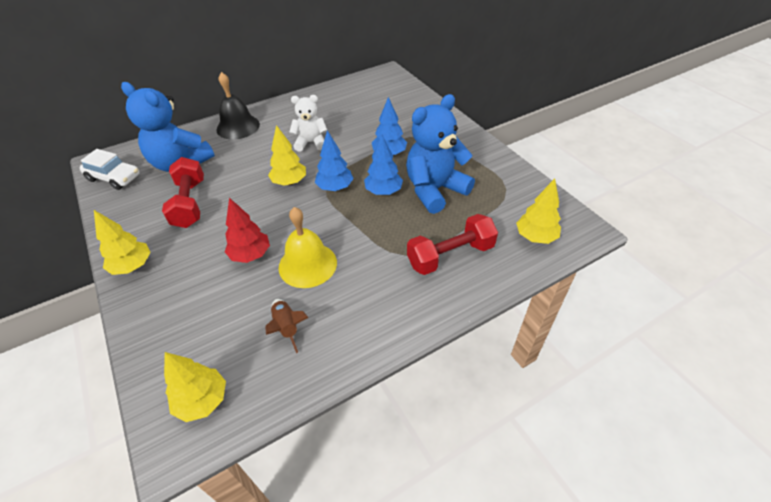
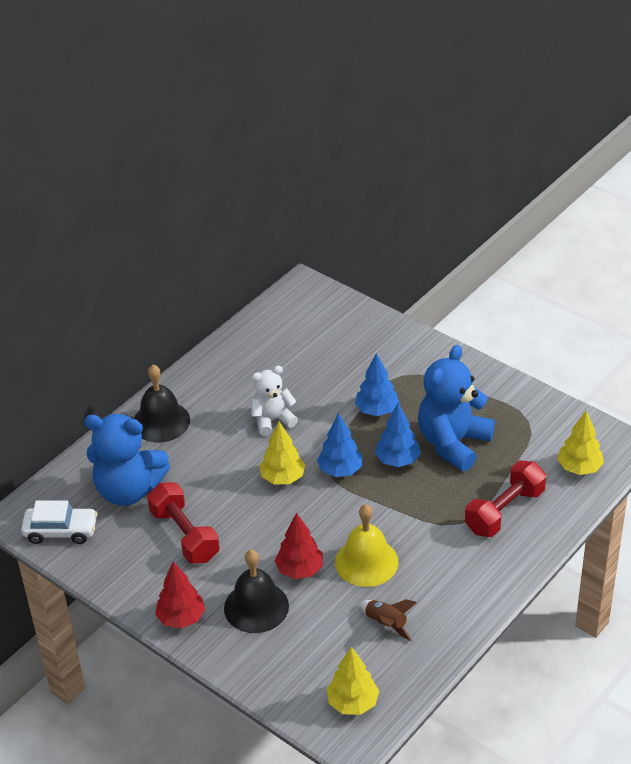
camera: 20 degrees left, 5 degrees down
yellow tree [94,210,151,275] -> red tree [155,562,205,629]
none -> black bell [224,550,289,633]

